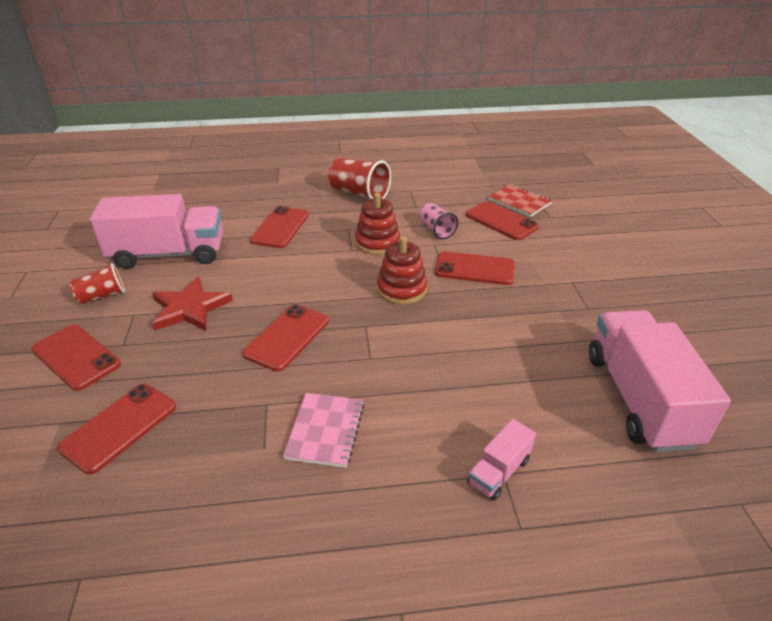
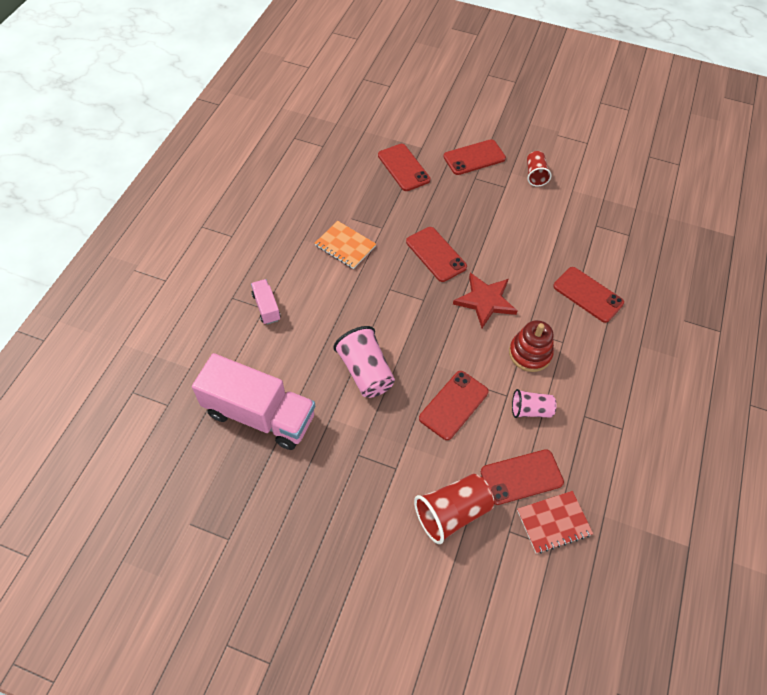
camera: 115 degrees right, 20 degrees up
pink truck [90,194,223,269] -> none
red star [152,277,233,331] -> red star moved to [453,273,517,328]
pink notebook [283,393,364,468] -> orange notebook [315,221,376,269]
red cup [328,157,391,199] -> red cup moved to [414,474,494,544]
red stacking toy [377,236,427,305] -> none
none -> pink cup [334,326,395,398]

